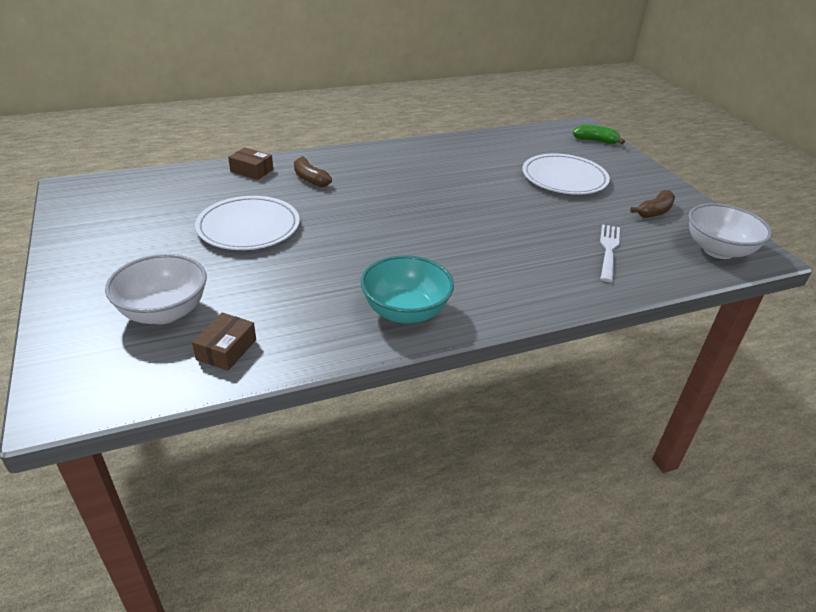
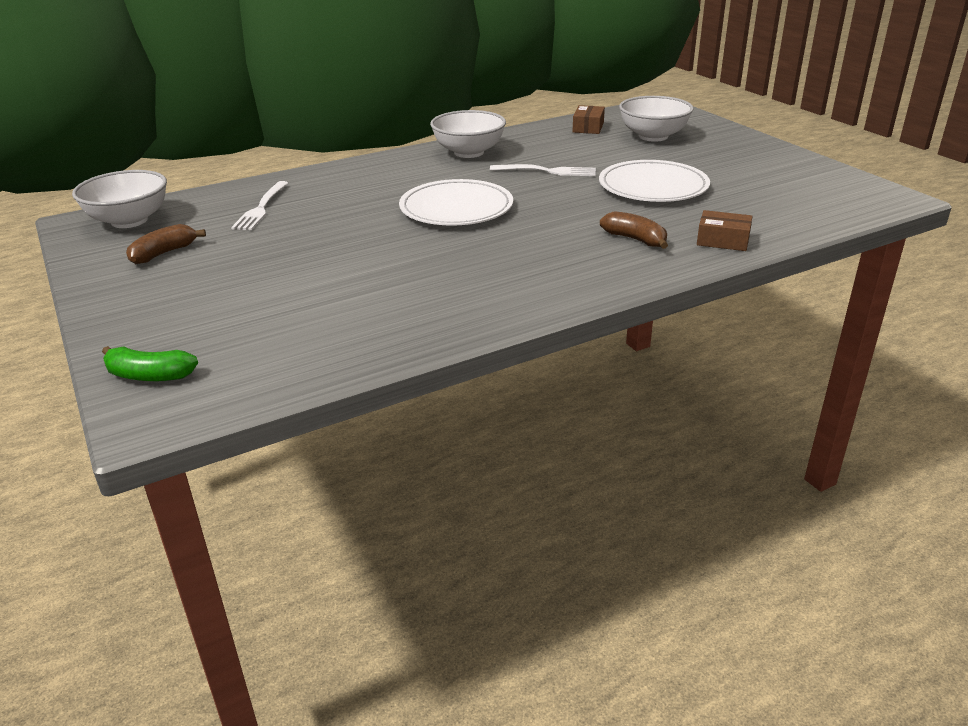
camera: 175 degrees right, 5 degrees down
turquoise bowl [361,255,454,324] -> white bowl [430,110,506,158]
white plate [522,153,610,195] -> white plate moved to [399,179,513,226]
none -> white fork [490,164,596,176]

